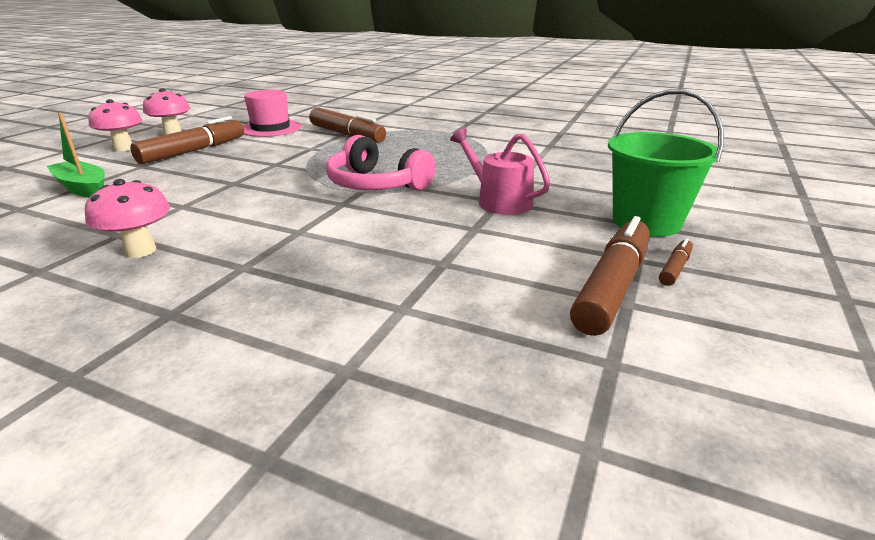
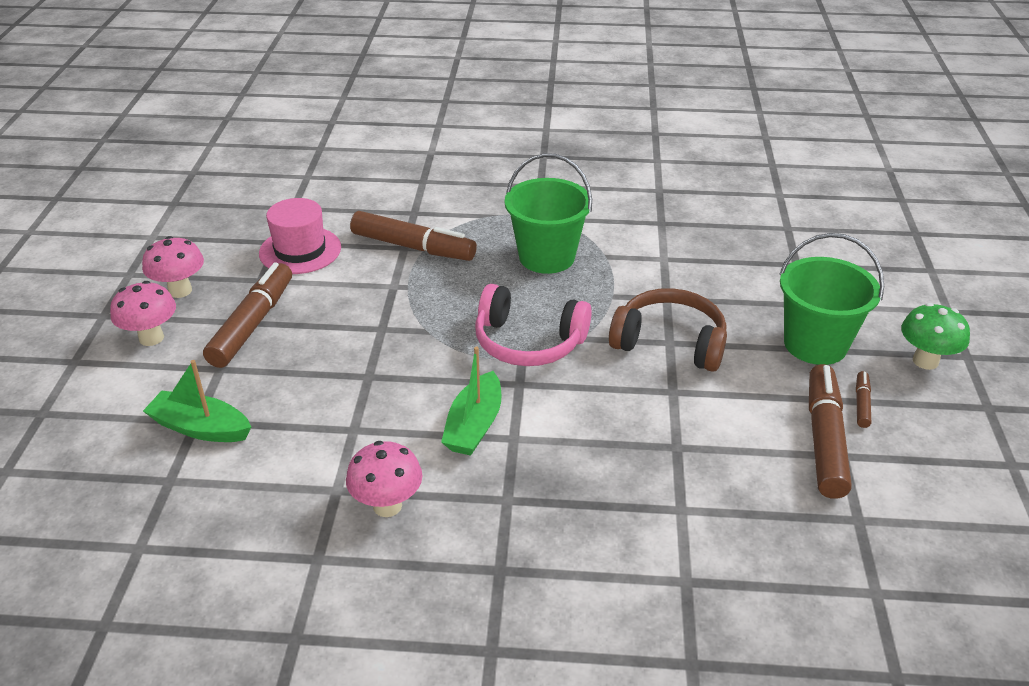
camera: 20 degrees left, 10 degrees up
pink watering can [450,128,550,215] -> brown headphones [609,288,727,372]
none -> green boat [441,347,501,456]
none -> green bucket [505,153,592,274]
none -> green mushroom [901,303,970,370]

